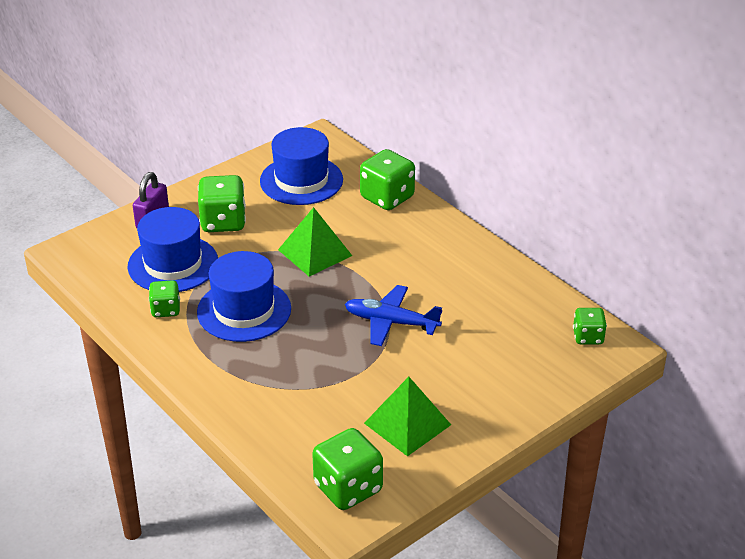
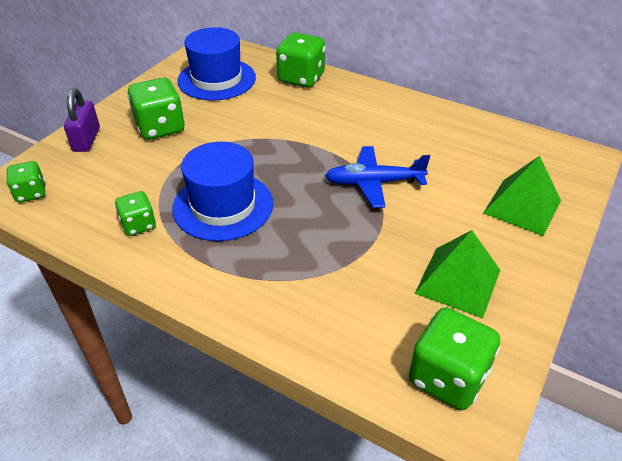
camera: 20 degrees left, 5 degrees up
blue hat [128,207,218,292] -> none
green pyramid [278,207,352,277] -> green pyramid moved to [483,156,561,236]
green dice [573,308,607,344] -> green dice moved to [6,161,45,202]

